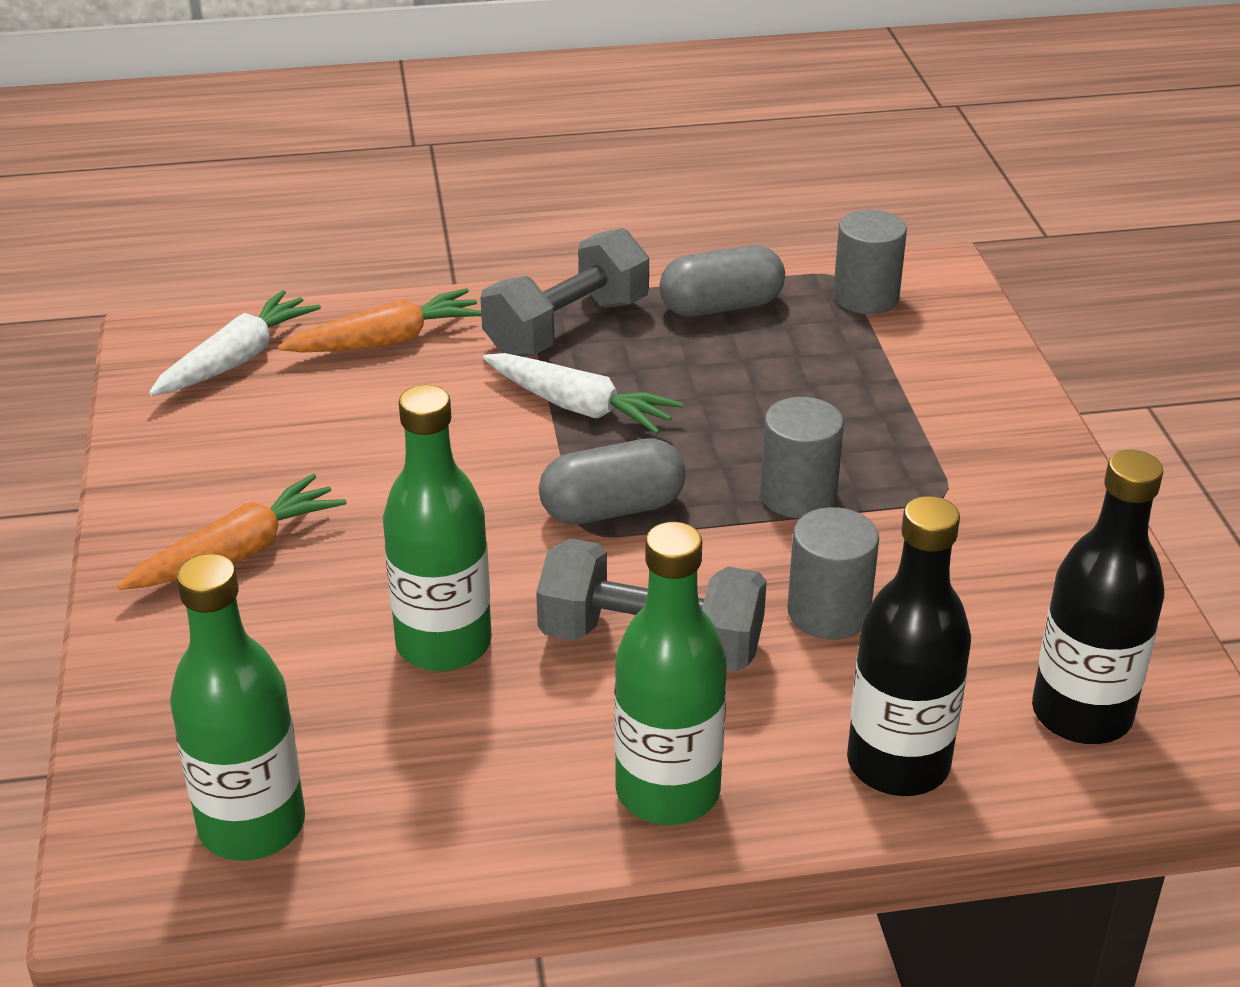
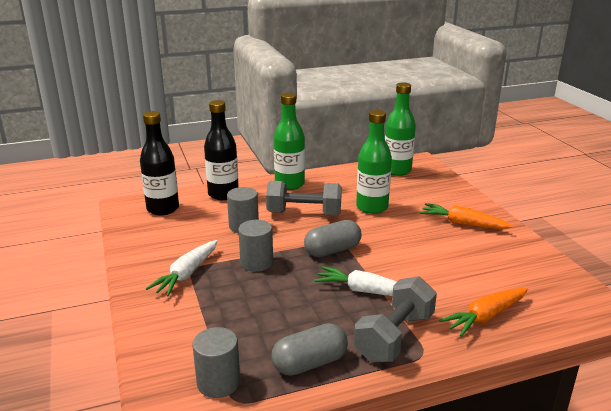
camera: 170 degrees right, 10 degrees down
orange carrot [117,474,347,590] -> orange carrot turned 75 degrees clockwise [420,203,513,229]
white carrot [149,290,321,396] -> white carrot moved to [146,240,217,296]

